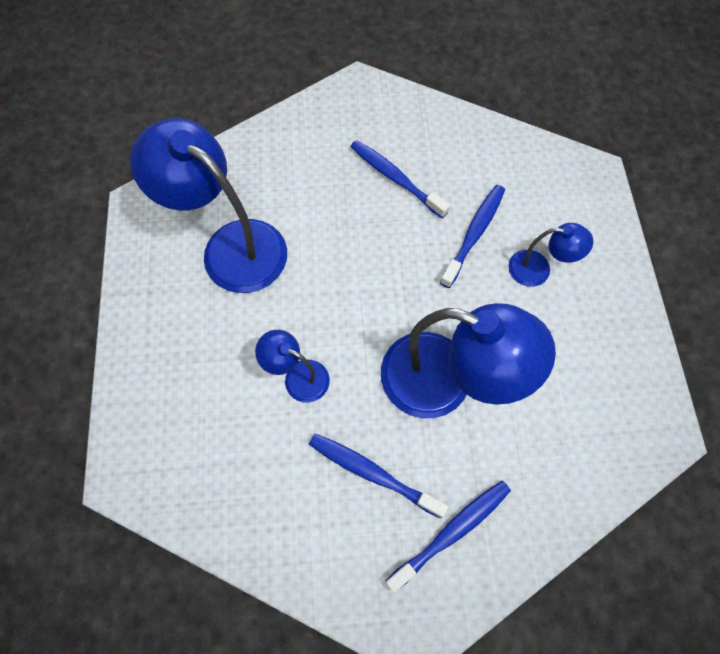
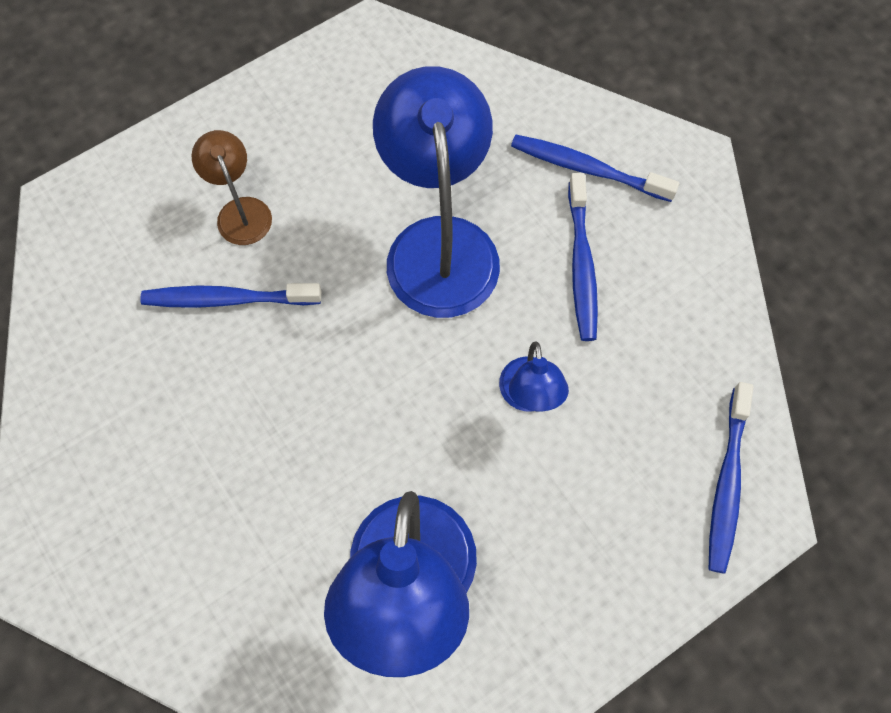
camera: 120 degrees left, 0 degrees up
blue toothbrush [350,140,450,218] -> blue toothbrush moved to [709,382,754,573]
blue lamp [509,223,593,287] -> brown lamp [192,130,272,245]

